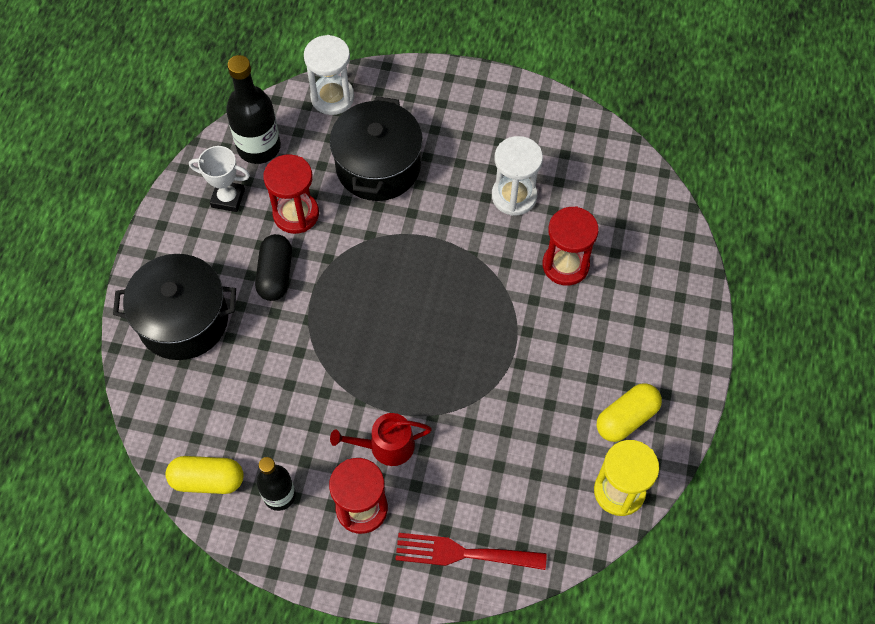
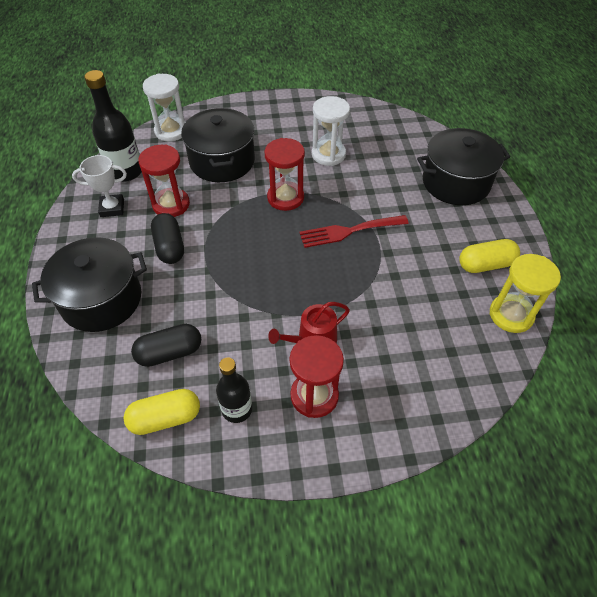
camera: 20 degrees left, 10 degrees down
red fork [395,533,547,570] -> red fork moved to [300,215,409,248]
red hourglass [543,206,599,286] -> red hourglass moved to [265,138,305,211]
yellow capsule [597,383,662,442] -> yellow capsule turned 45 degrees clockwise [459,239,520,273]
none -> black capsule [131,324,201,367]
none -> black pot [417,128,510,205]

